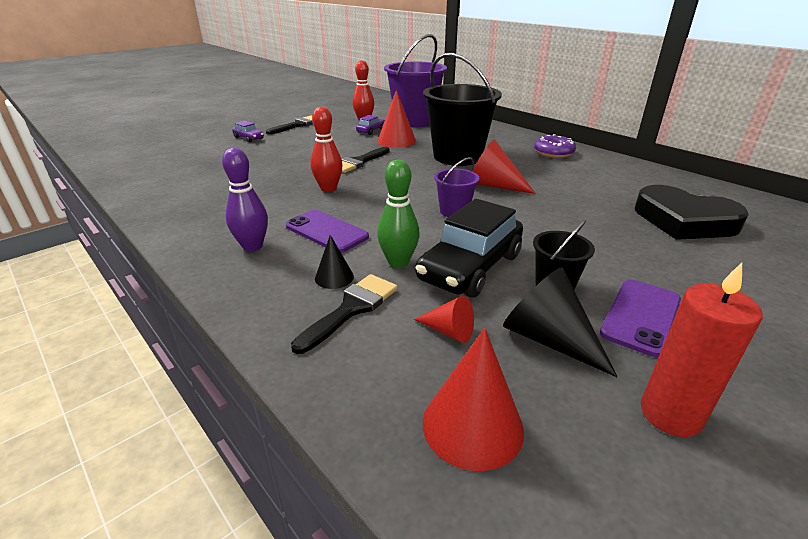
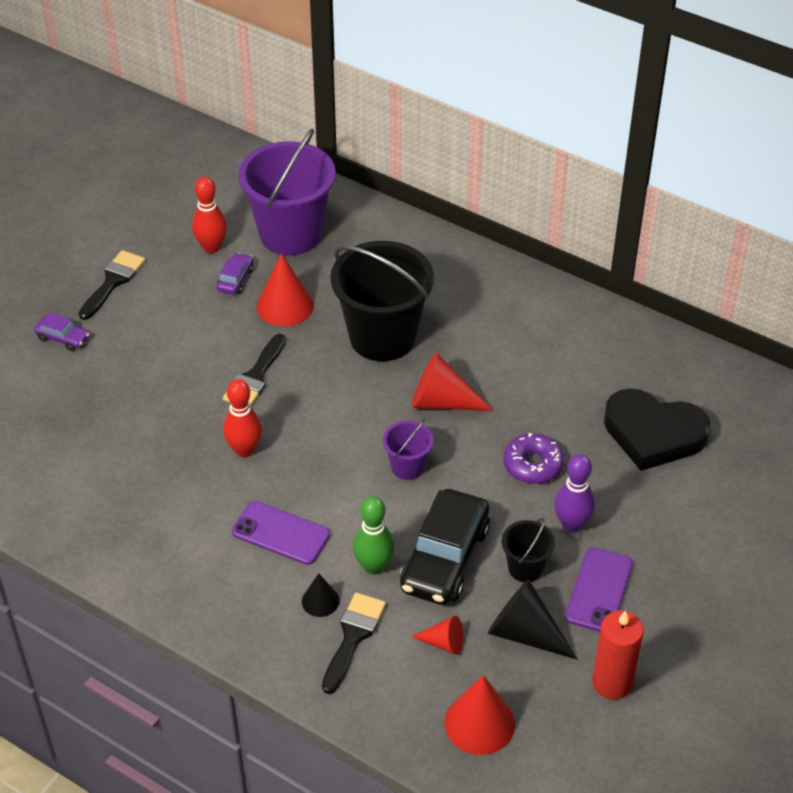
camera: 15 degrees left, 15 degrees up
purple bowling pin [222,148,268,252] -> purple bowling pin moved to [554,454,595,532]
purple donut [534,134,576,158] -> purple donut moved to [503,433,564,484]

